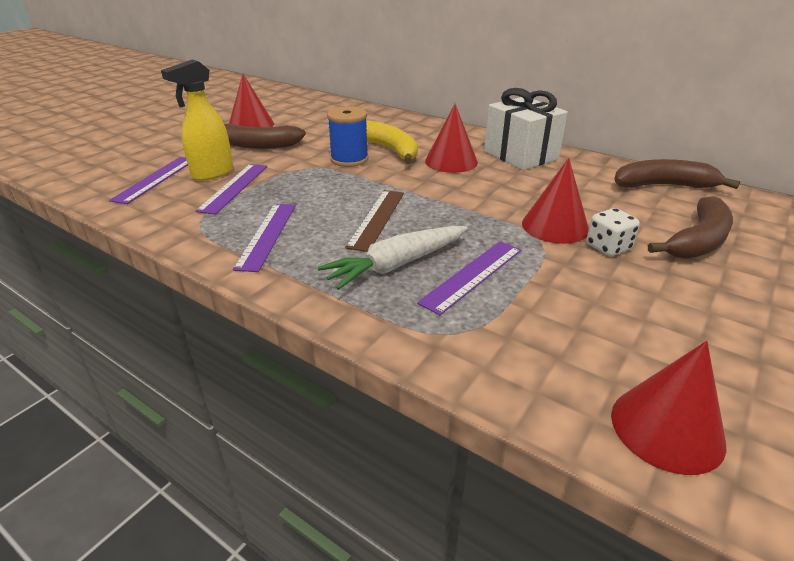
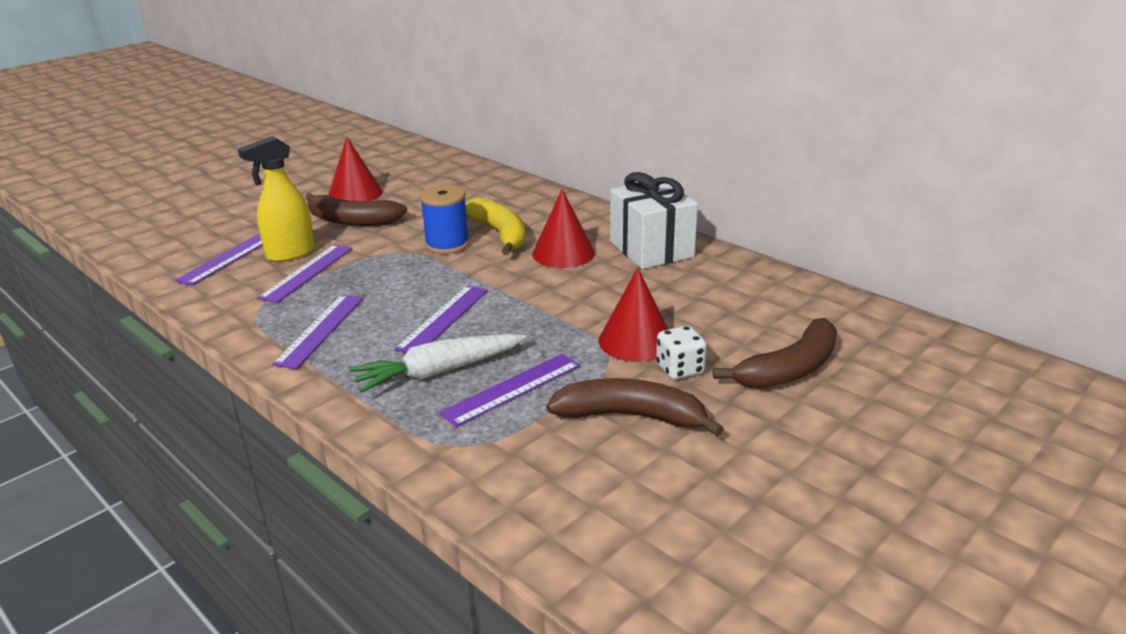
camera: 10 degrees right, 5 degrees down
brown ruler [345,190,404,252] -> purple ruler [395,285,488,353]
red cone [611,341,726,475] -> none
brown banana [614,159,740,189] -> brown banana moved to [546,378,724,436]

